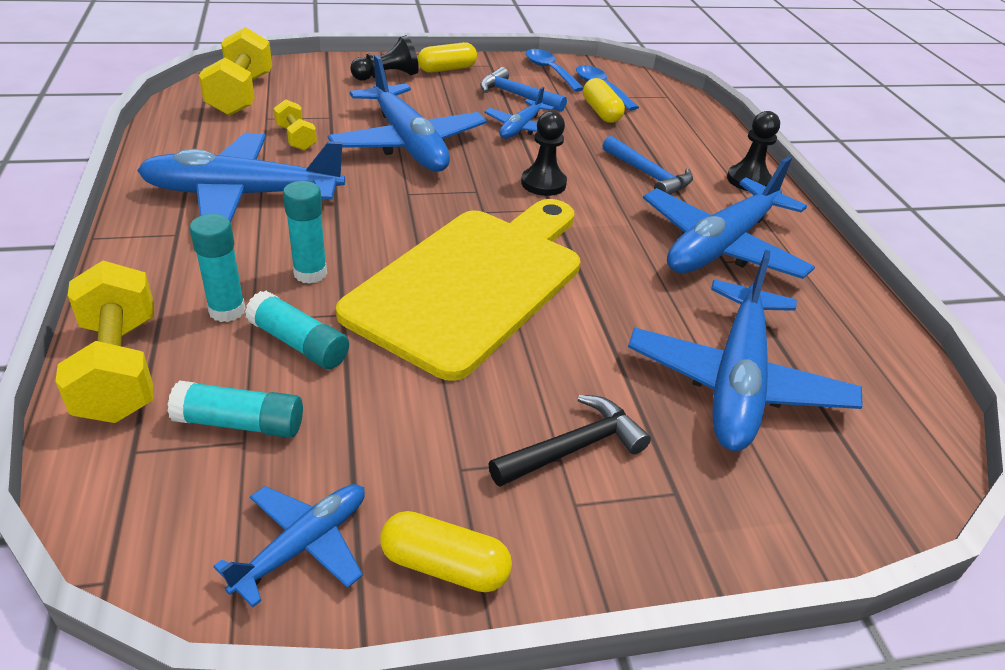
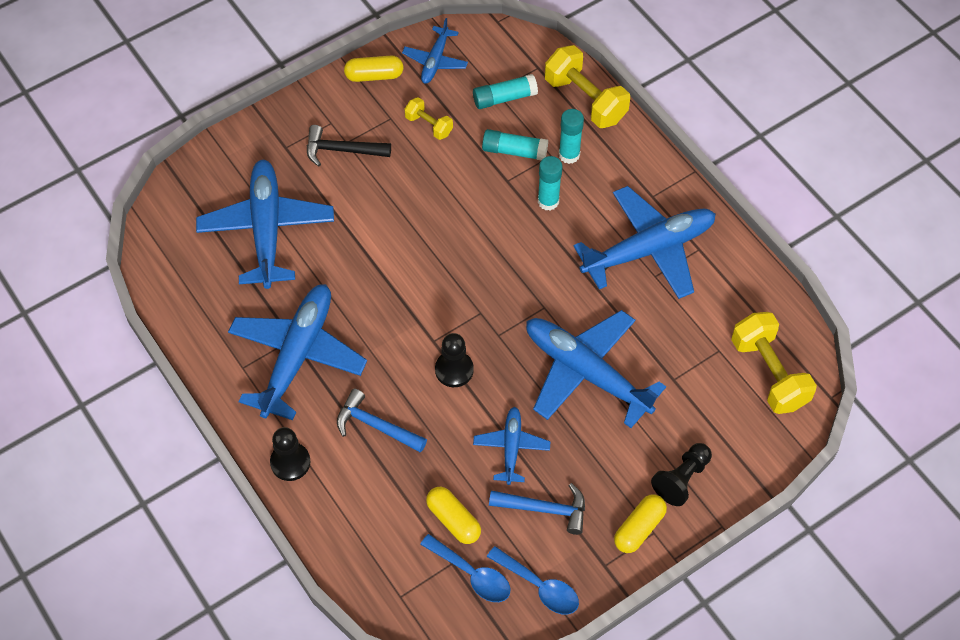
camera: 160 degrees right, 20 degrees up
yellow dumbbell [274,99,317,151] -> yellow dumbbell moved to [404,97,453,140]
yellow cutting board [336,199,580,381] -> none
black hammer [488,395,651,487] -> black hammer turned 60 degrees clockwise [307,125,391,166]

